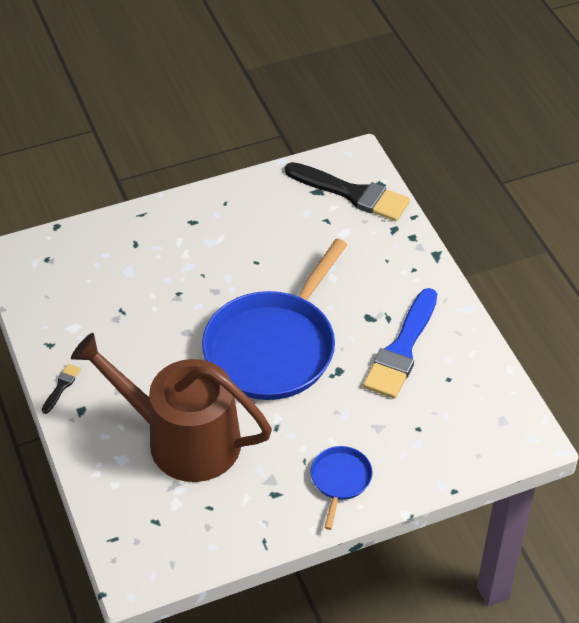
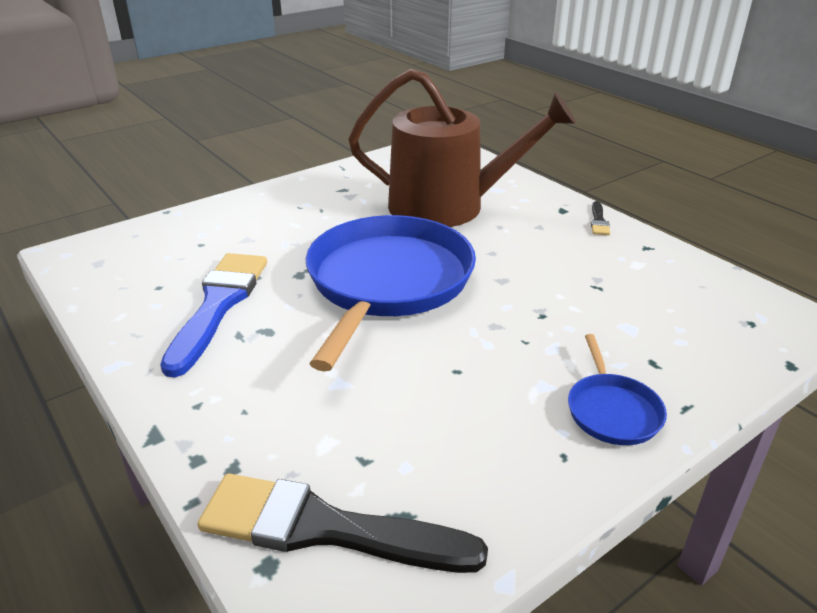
camera: 165 degrees right, 15 degrees down
blue pan [311,446,373,530] -> blue pan moved to [568,334,667,445]

